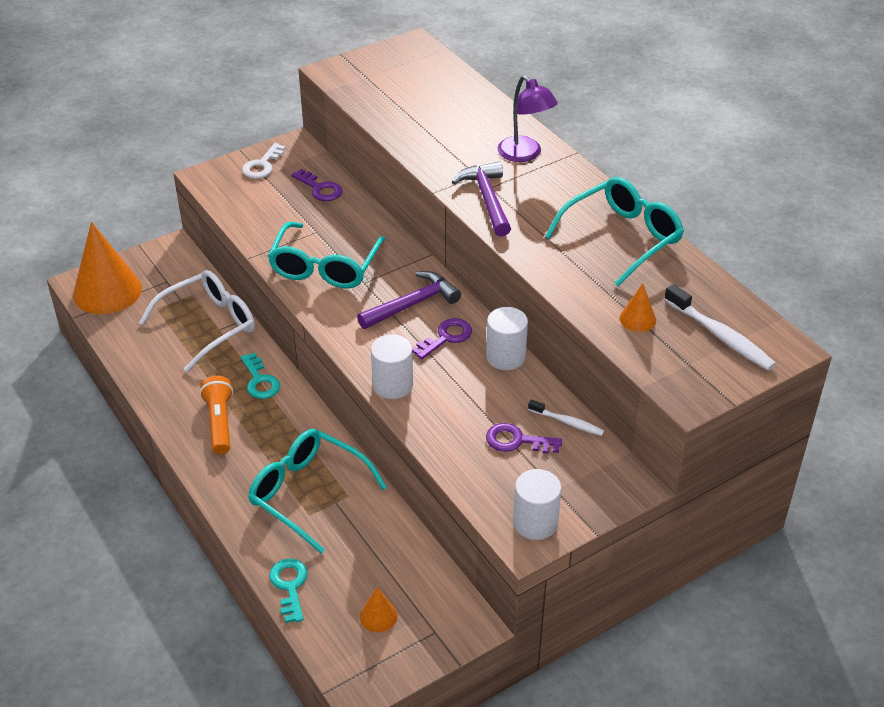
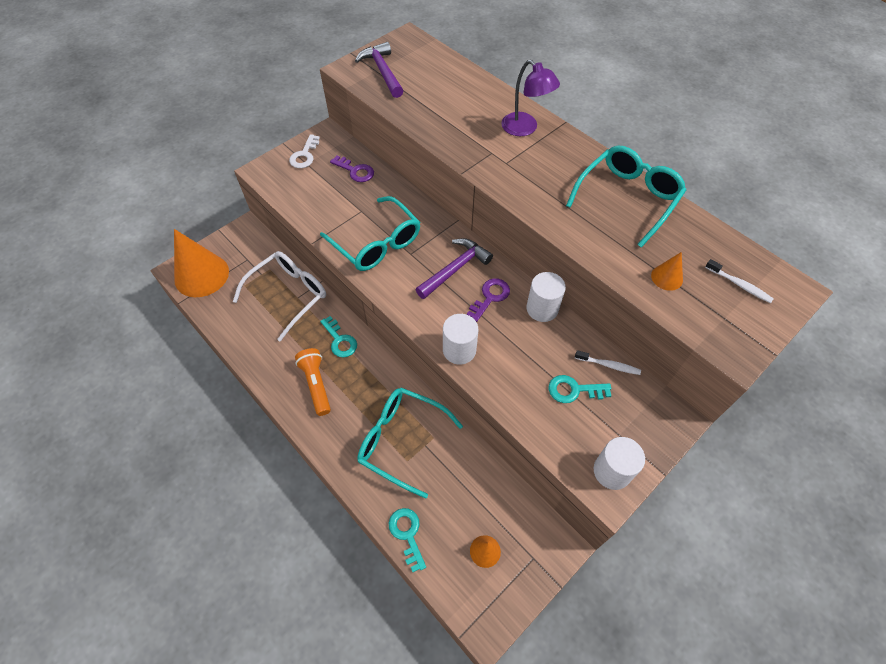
camera: 10 degrees left, 15 degrees up
turquoise glasses [268,222,386,289] -> turquoise glasses turned 45 degrees counterclockwise [320,196,420,271]
purple hammer [452,161,511,237] -> purple hammer moved to [355,42,403,98]
purple key [486,423,562,454] -> turquoise key [549,375,611,403]
white toothbrush [664,284,776,370] -> white toothbrush [705,259,774,303], size x0.60

